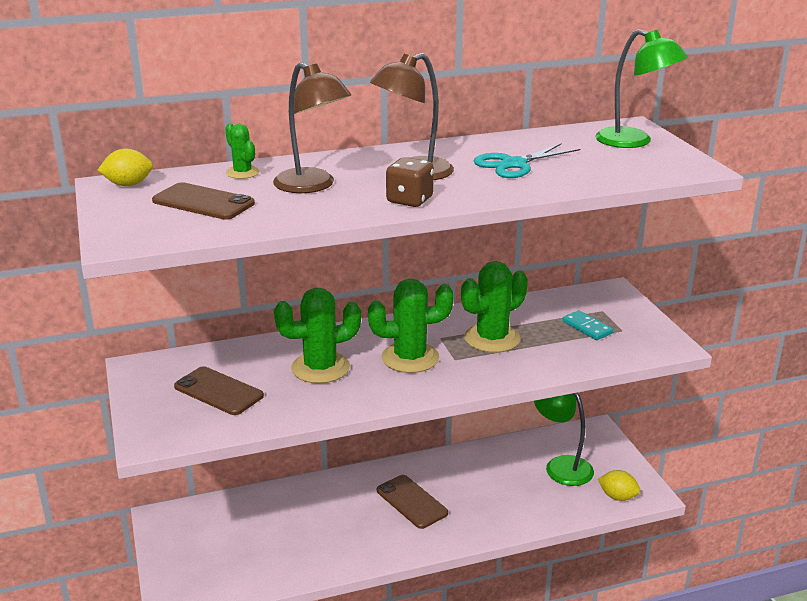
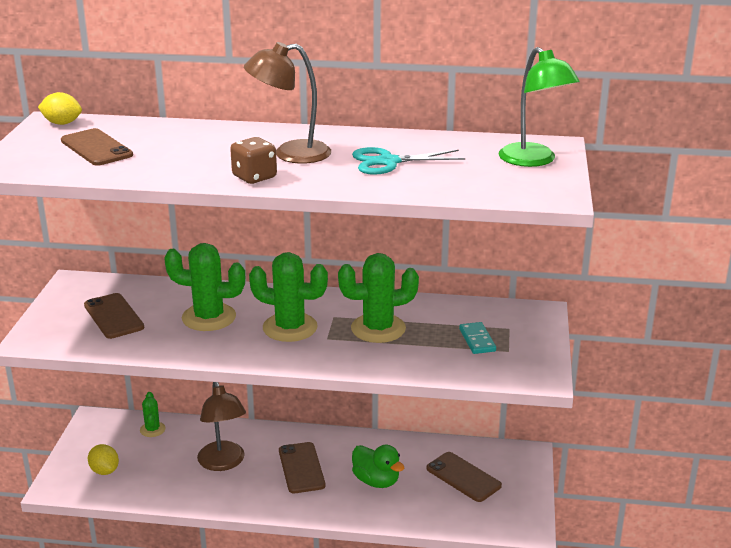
camera: 25 degrees right, 0 degrees up
green cactus [225,123,259,179] -> green cactus moved to [140,392,166,437]
brown lamp [273,62,351,193] -> brown lamp moved to [197,382,246,471]
green lamp [534,393,594,486] -> brown phone [426,452,502,502]
yellow lemon [598,470,640,501] -> yellow lemon moved to [88,444,119,475]
none -> green duck [352,445,404,488]

